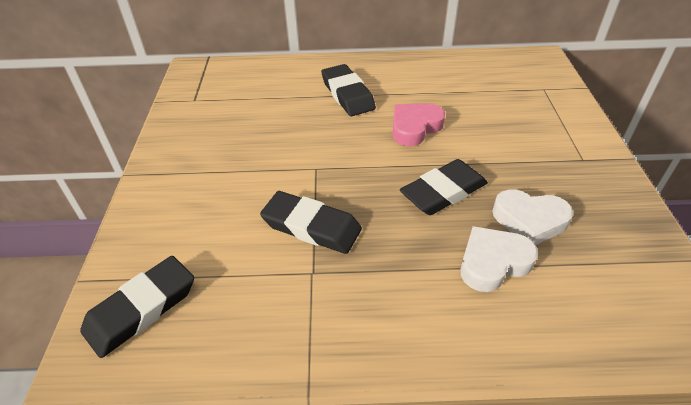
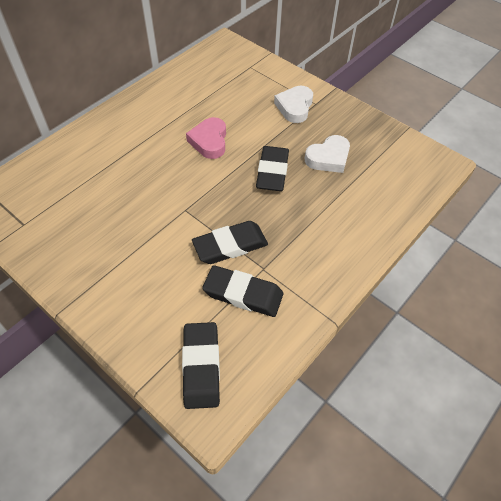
camera: 50 degrees left, 10 degrees up
black eraser [321,64,376,116] -> black eraser moved to [202,265,283,317]
white heart [461,226,538,292] -> white heart moved to [274,86,313,123]

